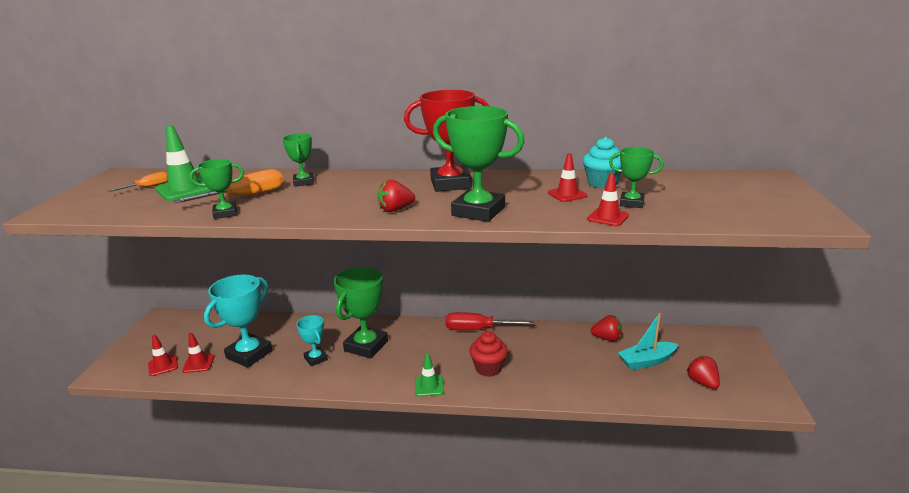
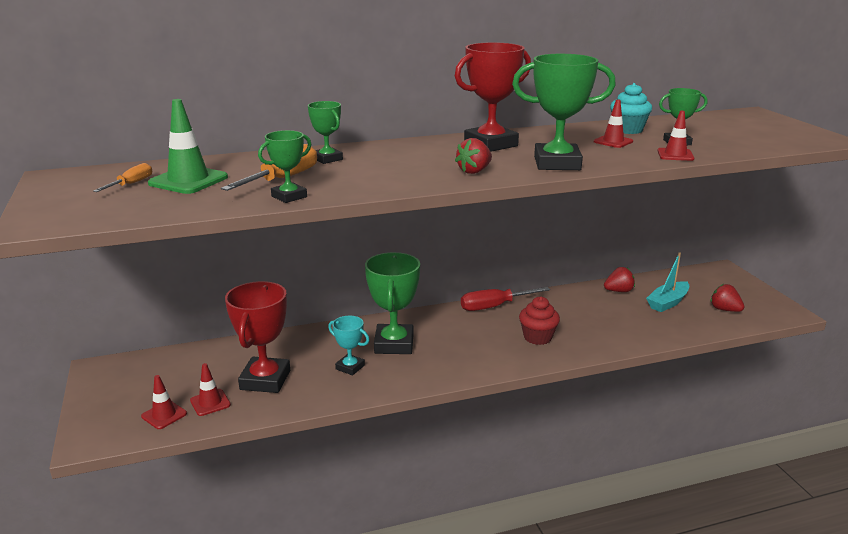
camera: 25 degrees left, 0 degrees up
turquoise trophy [204,274,273,368] -> red trophy [225,281,290,393]
green traffic cone [415,353,444,397] -> none

